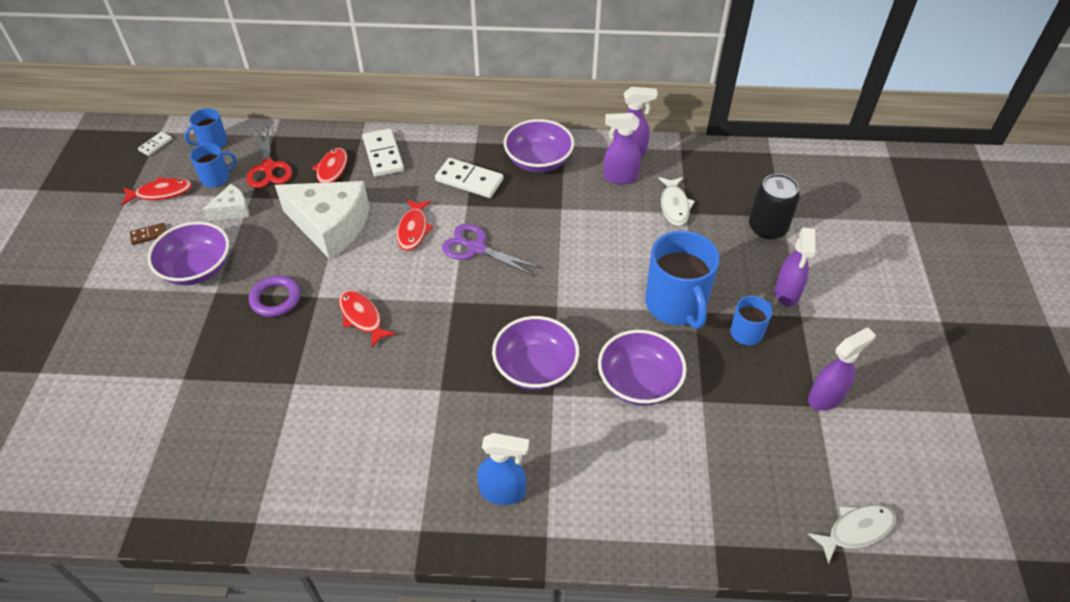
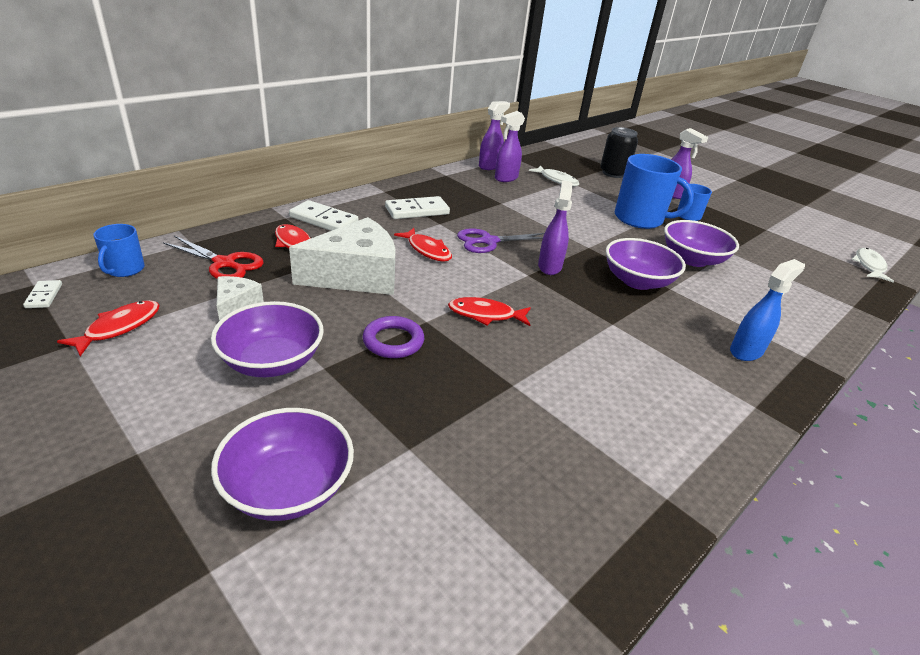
camera: 50 degrees left, 15 degrees down
brown domino [130,223,167,245] -> none
blue mug [190,144,237,187] -> none
purple bowl [504,119,574,173] -> purple bowl moved to [211,408,354,521]
purple spray bottle [808,327,876,411] -> purple spray bottle moved to [538,180,572,275]

